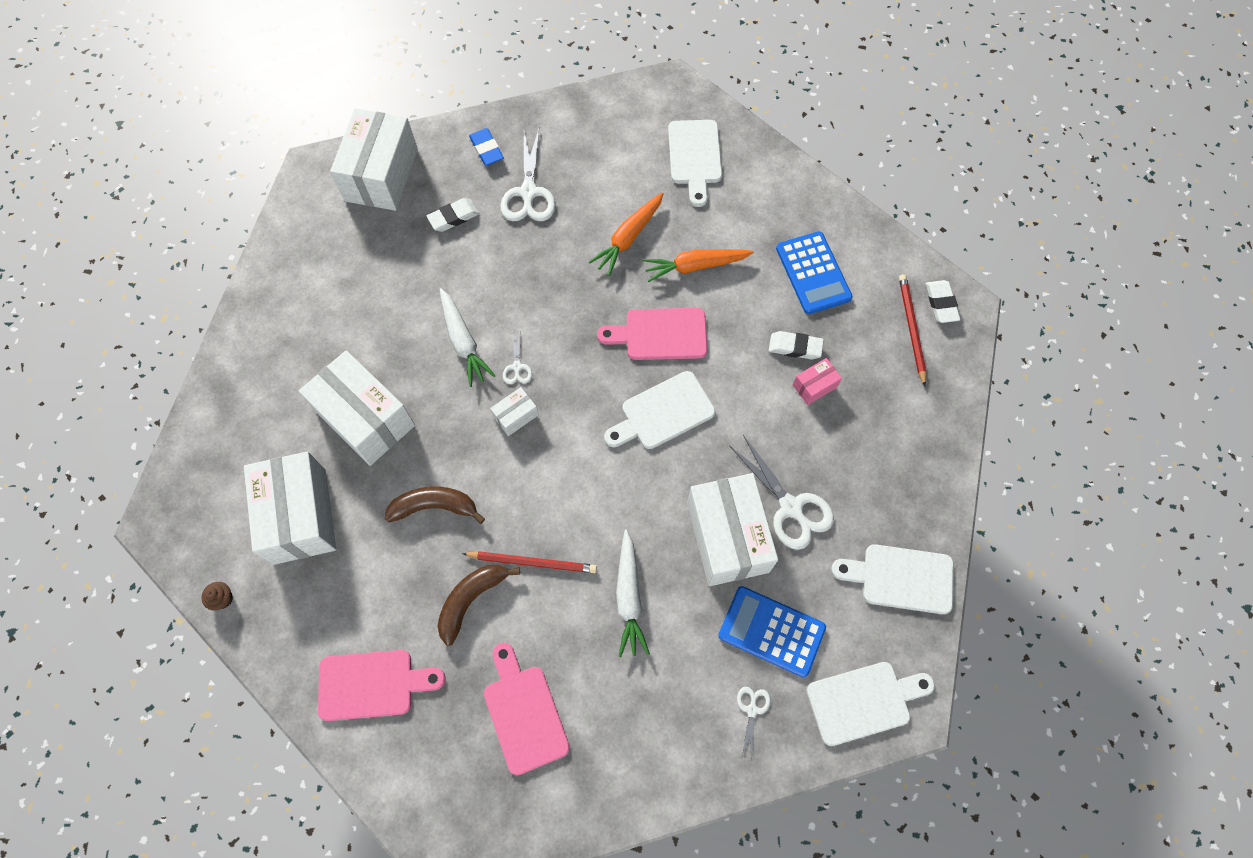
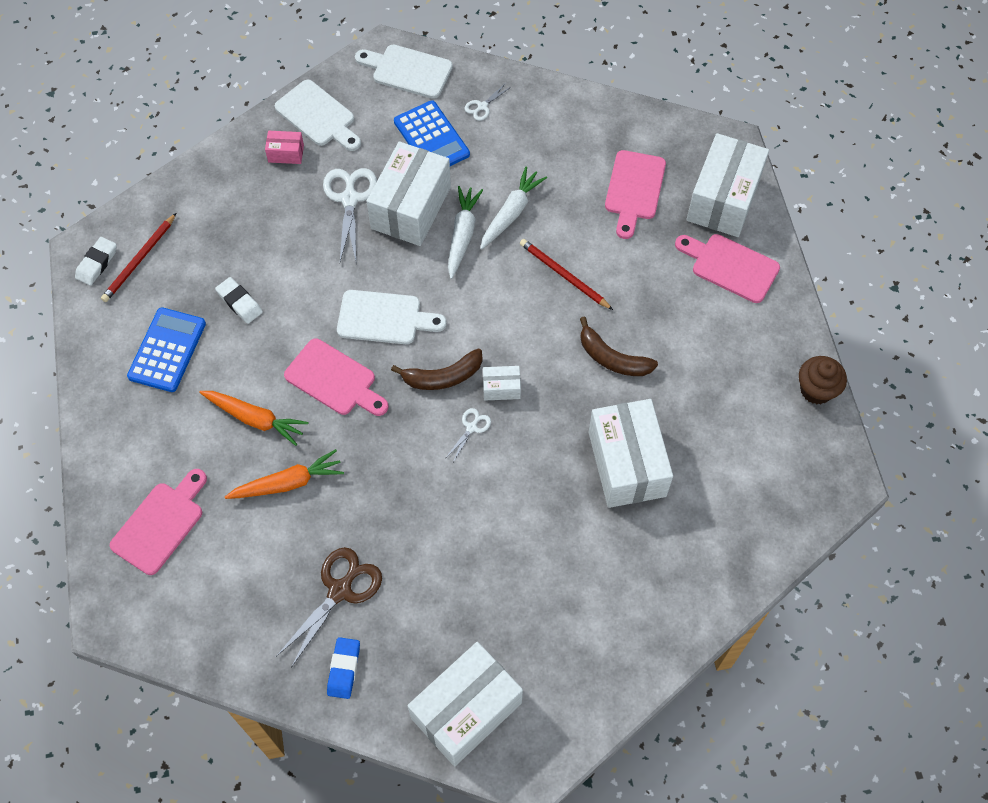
camera: 145 degrees left, 5 degrees down
brown cupcake [201,582,233,611] -> brown cupcake [799,356,847,404], size x1.82
white box [244,452,336,565] -> white box moved to [687,133,769,237]
white eraser [427,198,479,232] -> none
brown banana [438,565,520,646] -> brown banana moved to [391,348,483,390]
white carrot [439,288,496,387] -> white carrot moved to [448,186,483,279]
white scissors [500,129,556,221] -> brown scissors [276,547,382,668]
white cutting board [668,120,722,207] -> pink cutting board [110,469,207,575]
pink box [793,358,842,405] -> pink box moved to [265,131,304,164]

